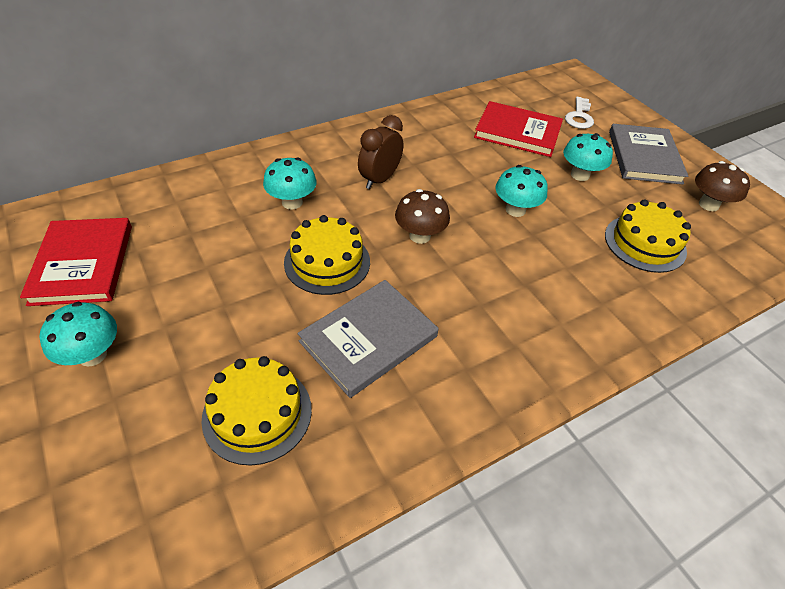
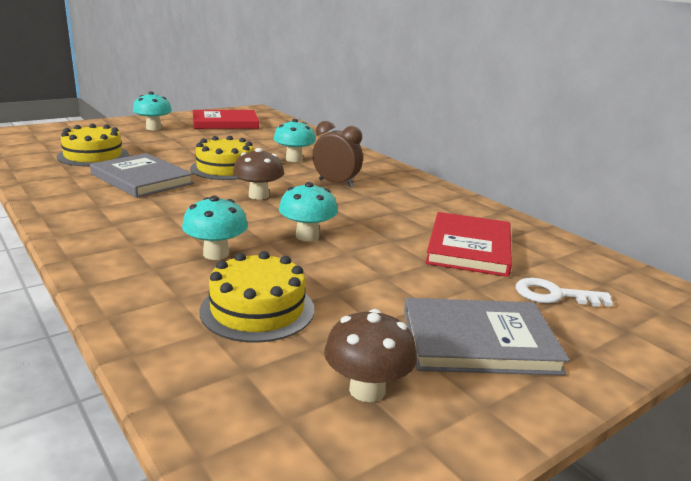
camera: 85 degrees right, 25 degrees down
turquoise mushroom [563,133,613,181] -> turquoise mushroom moved to [182,195,248,260]

